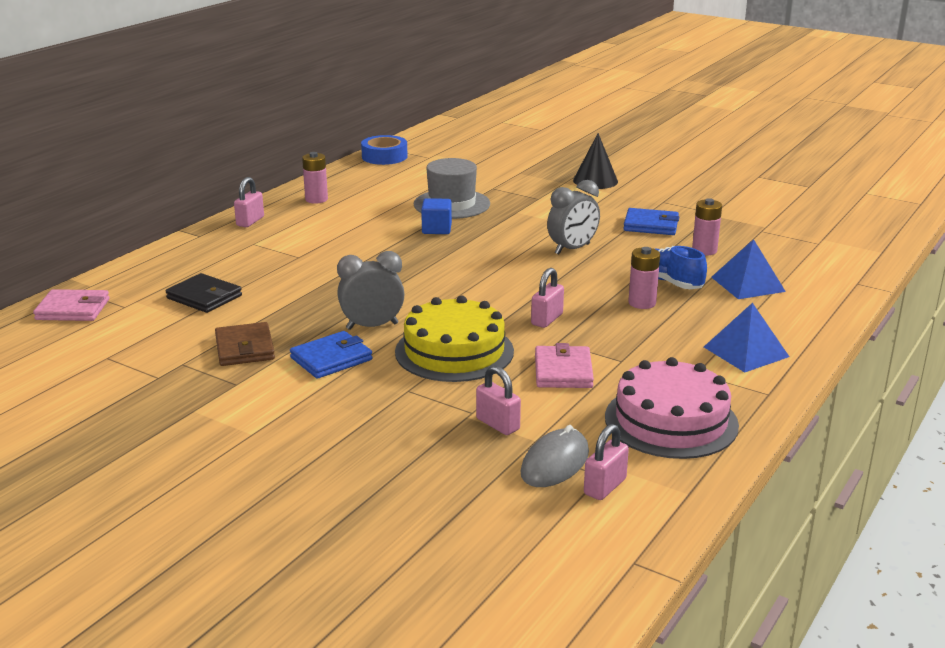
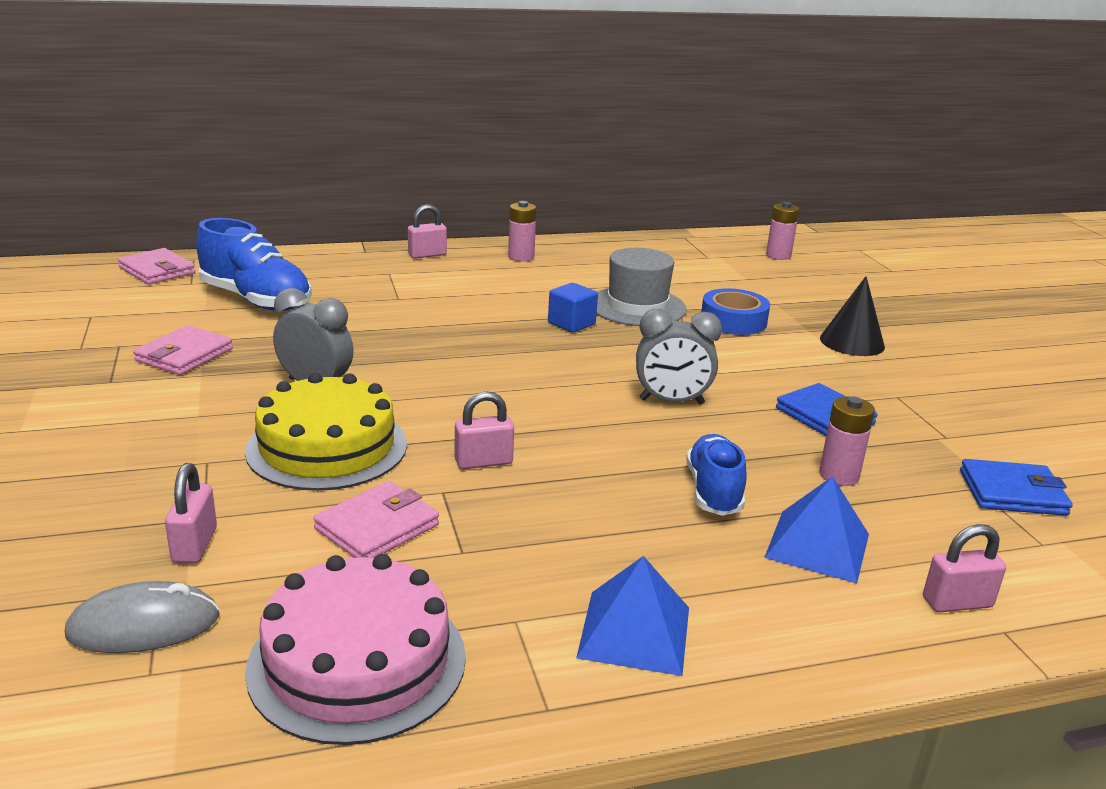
camera: 40 degrees right, 0 degrees up
black wallet [166,273,242,313] -> blue shoe [196,218,312,311]
brown wallet [215,322,275,366] -> pink wallet [133,325,233,375]
blue wallet [290,331,373,379] -> blue wallet moved to [960,459,1073,516]
blue tape [361,135,408,165] -> blue tape moved to [701,288,770,335]
pink padlock [584,424,629,500] -> pink padlock moved to [923,524,1006,613]
pink battery [628,247,660,309] -> pink battery moved to [766,202,799,260]

